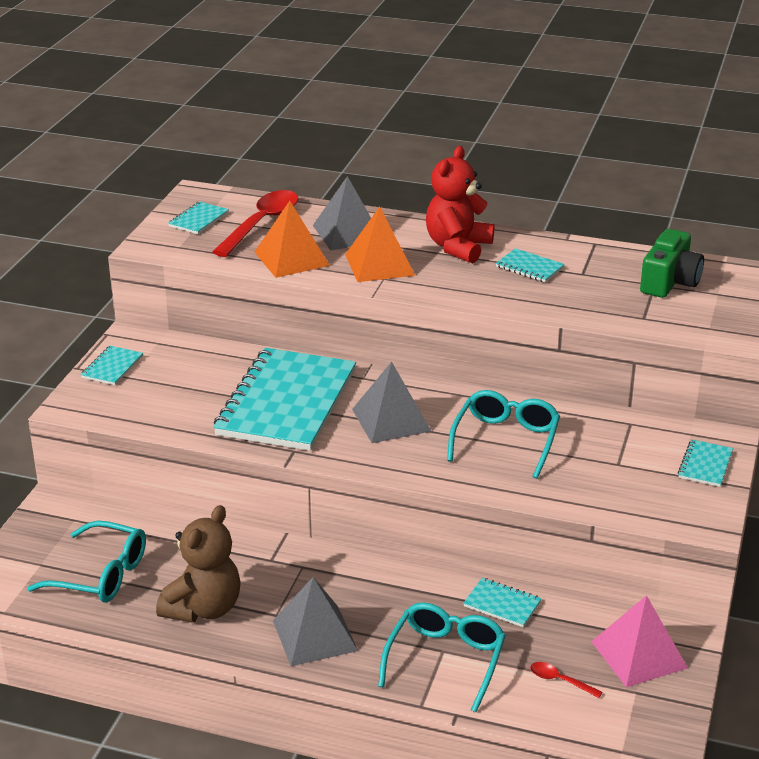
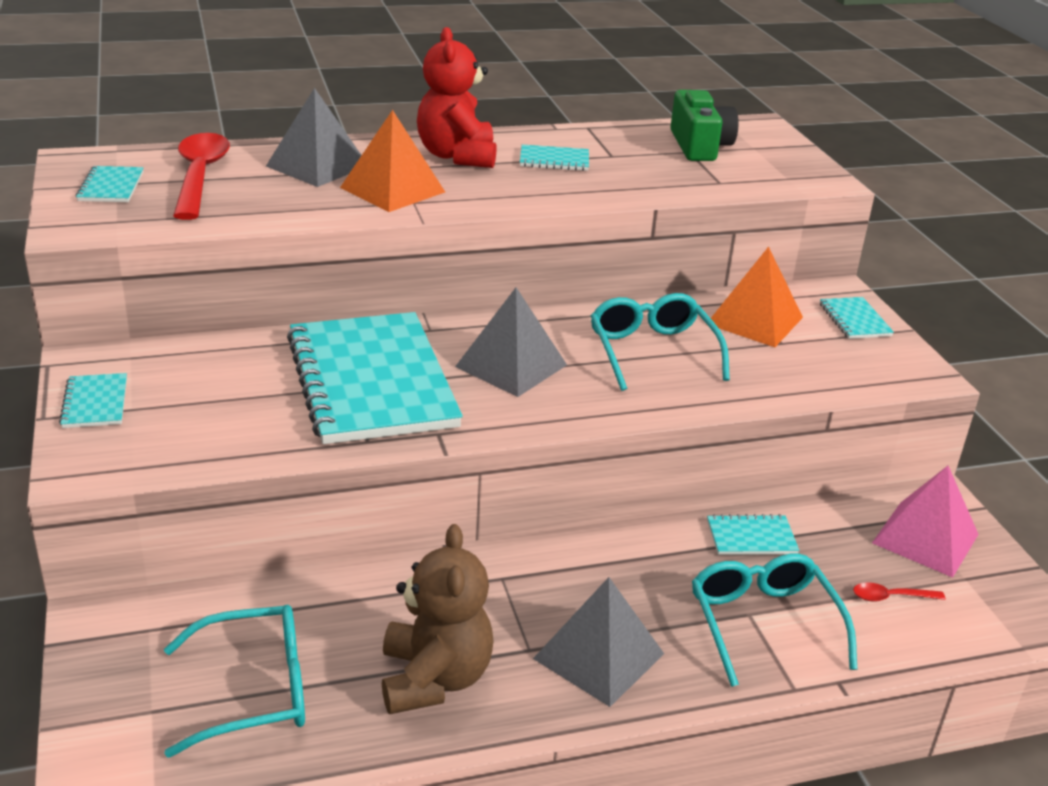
camera: 35 degrees left, 0 degrees up
orange pyramid [255,201,330,278] -> orange pyramid moved to [711,247,803,347]

